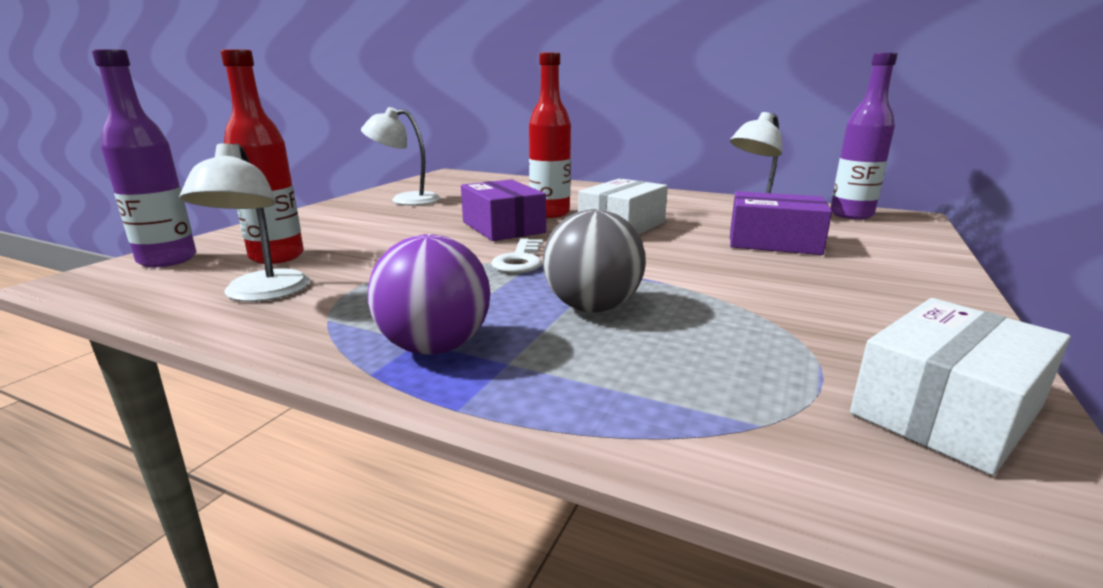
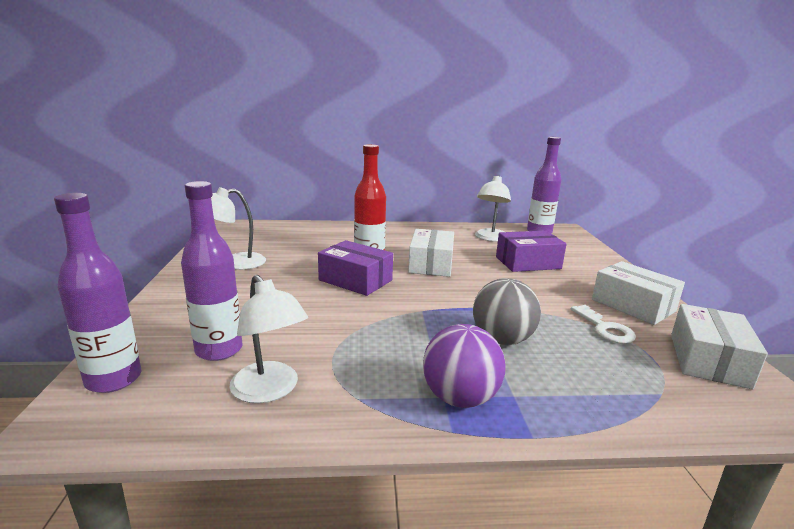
camera: 30 degrees left, 0 degrees up
red bottle [220,49,304,264] -> purple bottle [181,181,243,361]
white key [491,238,543,273] -> white key moved to [571,305,636,344]
none -> white box [592,261,685,325]

